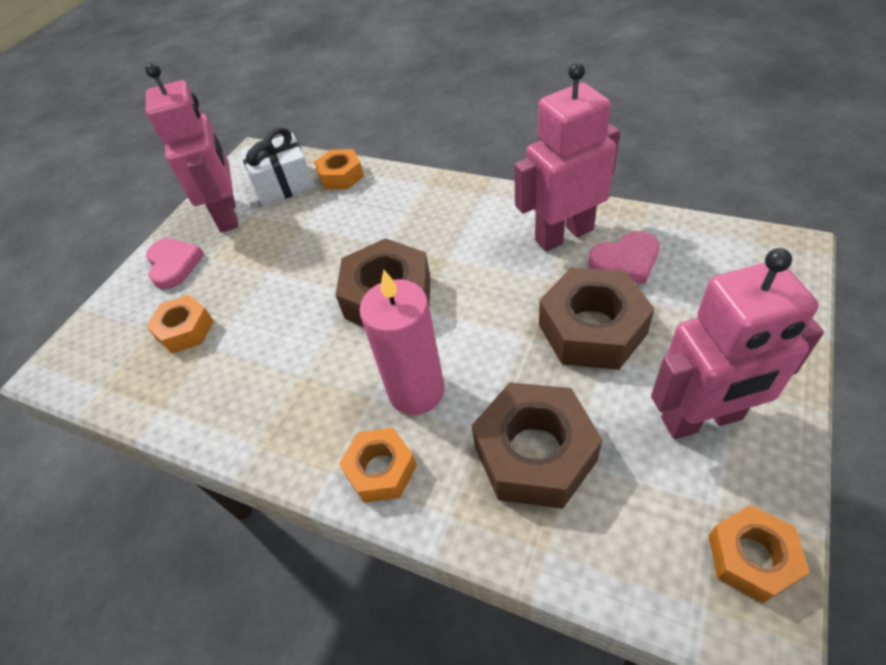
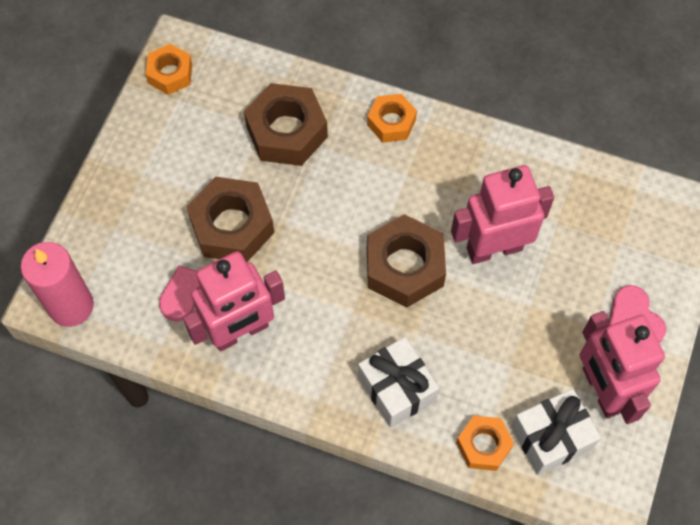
camera: 170 degrees right, 15 degrees up
orange nut [146,295,214,353] -> none
pink candle [359,270,445,415] -> pink candle moved to [21,242,94,327]
pink robot [651,248,824,439] -> pink robot moved to [451,165,554,264]
none -> white gift [358,337,439,428]

